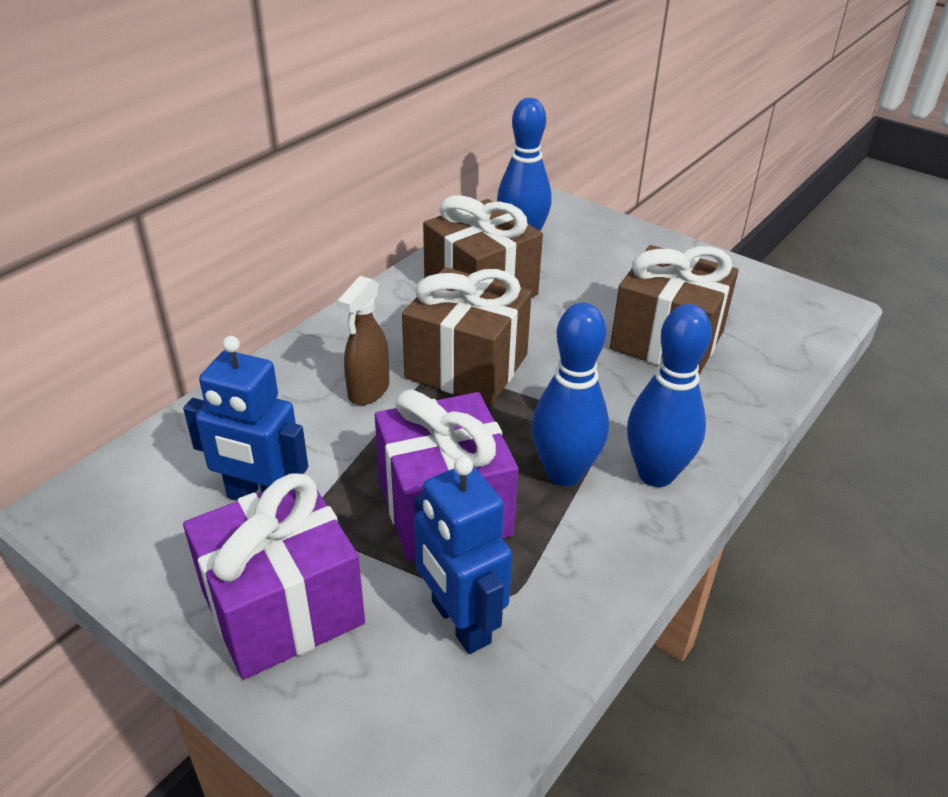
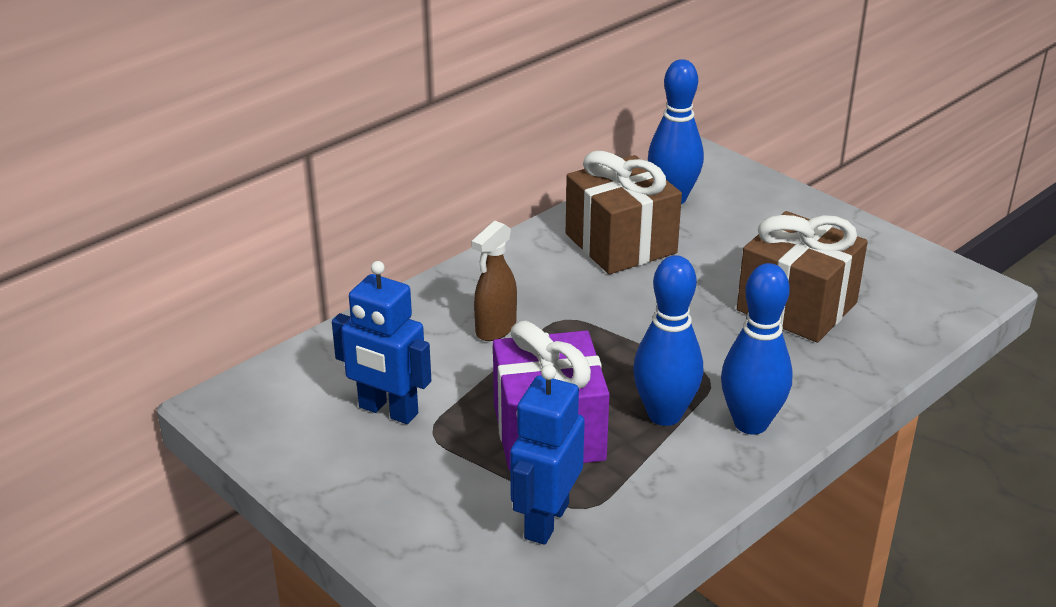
camera: 10 degrees right, 5 degrees down
purple gift [183,473,365,680] -> none
brown gift [402,267,532,405] -> none
blue robot [414,456,513,654] -> blue robot turned 45 degrees clockwise [510,365,585,545]

